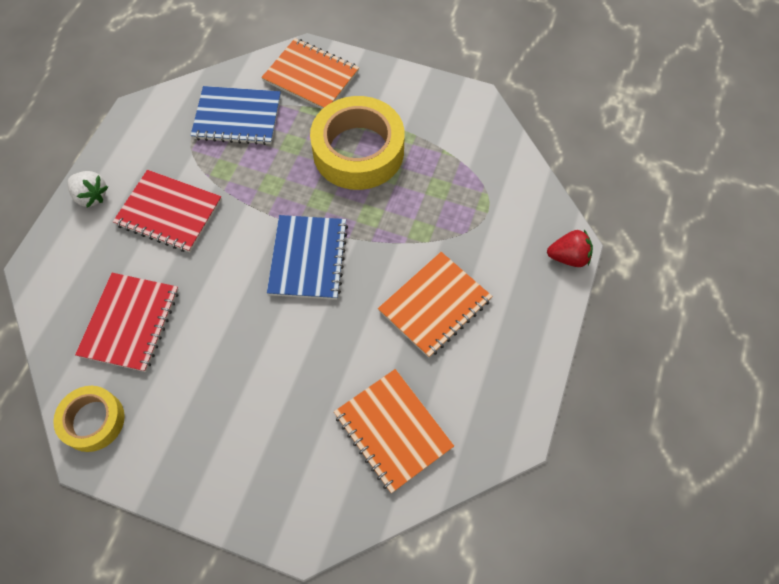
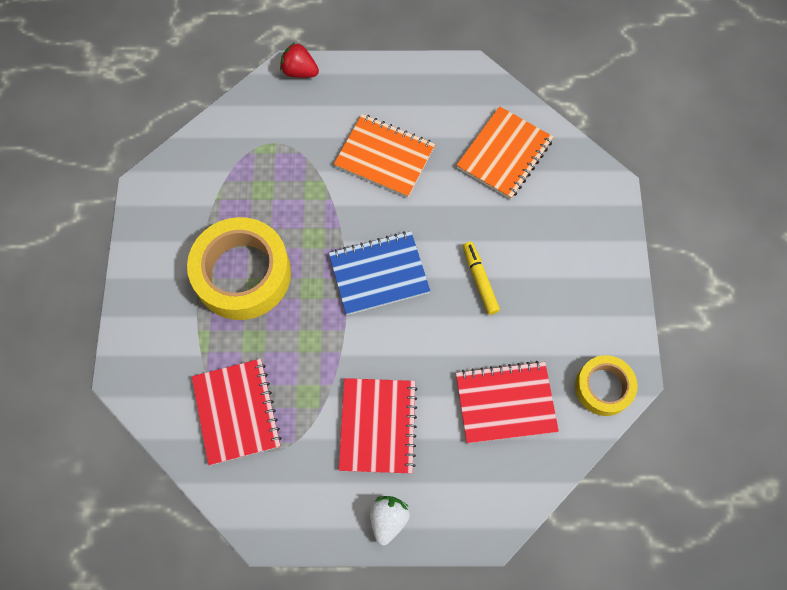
camera: 110 degrees left, 5 degrees up
blue notebook [191,86,281,145] -> red notebook [192,359,282,465]
orange notebook [261,38,359,109] -> none
red strawberry [547,230,593,267] -> red strawberry turned 45 degrees counterclockwise [280,42,319,78]
none -> yellow marker [463,242,500,315]

